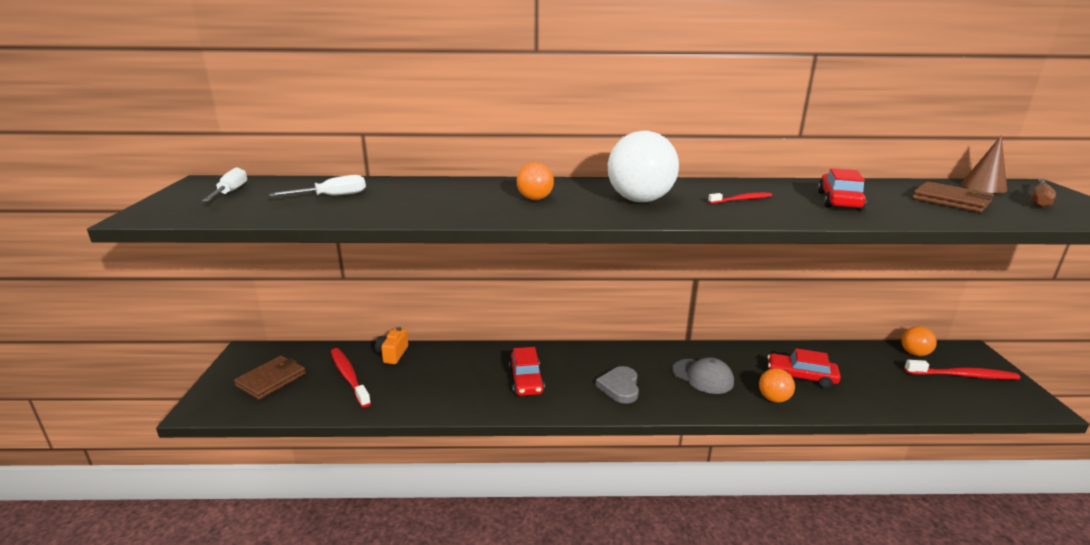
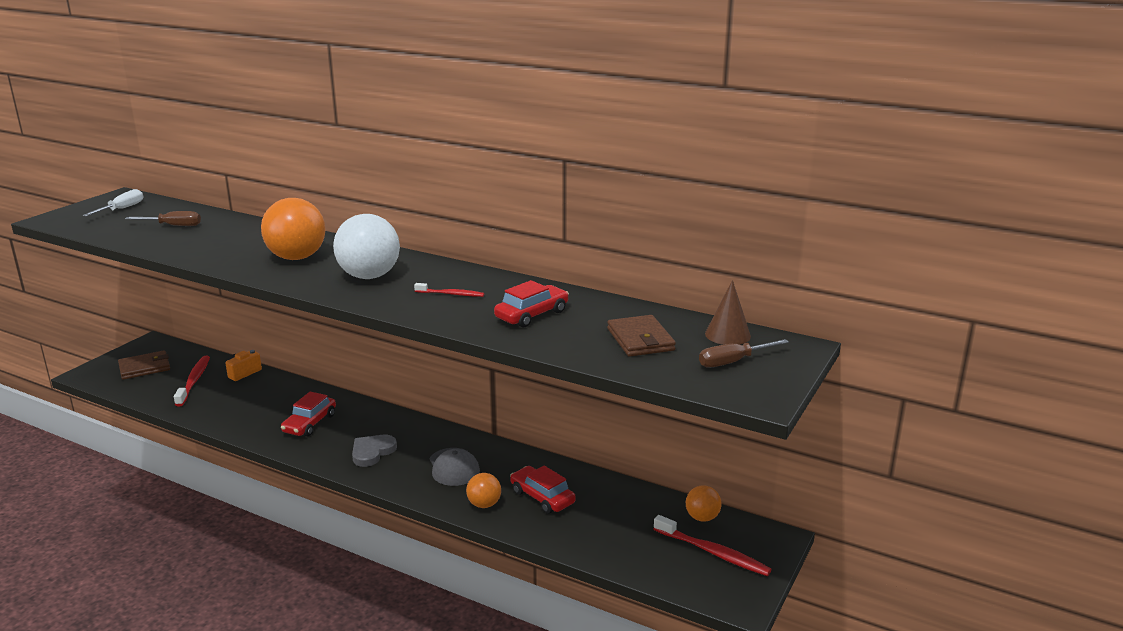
camera: 30 degrees right, 0 degrees up
white screwdriver [269,175,366,196] -> brown screwdriver [125,211,201,226]
orange ball [517,162,554,200] -> orange ball [261,198,326,260], size x1.86

